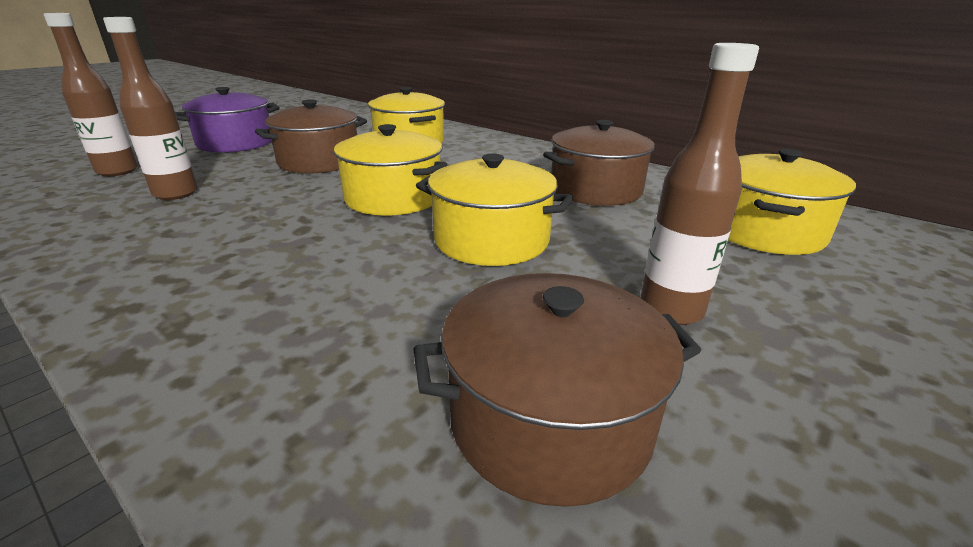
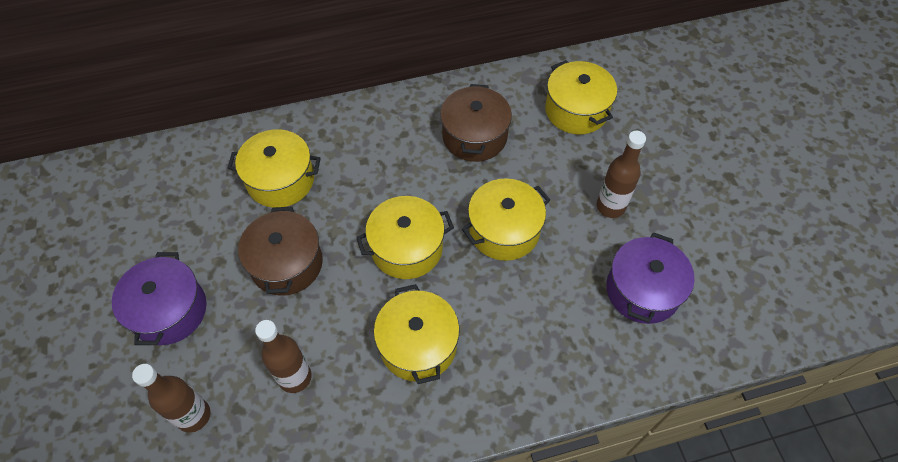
camera: 55 degrees left, 30 degrees up
brown pot [413,273,701,507] -> purple pot [606,232,695,324]
none -> yellow pot [374,284,460,384]

